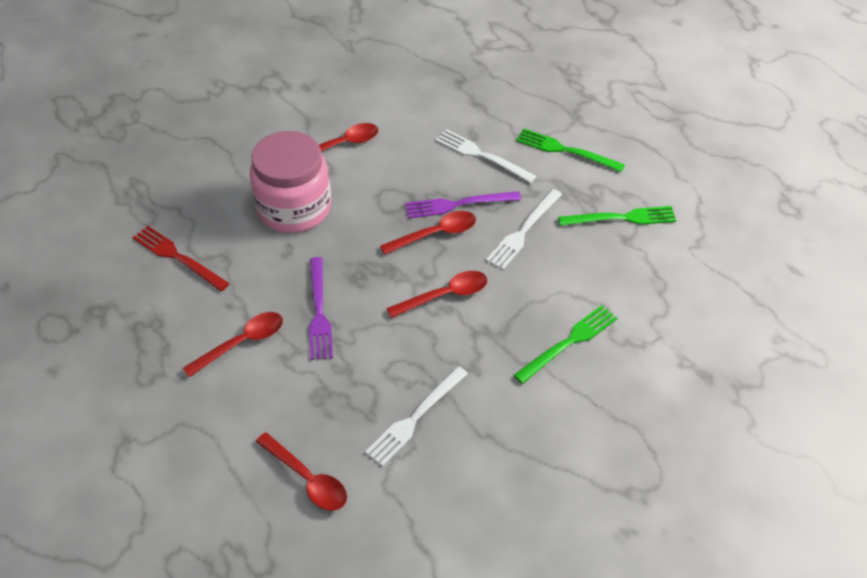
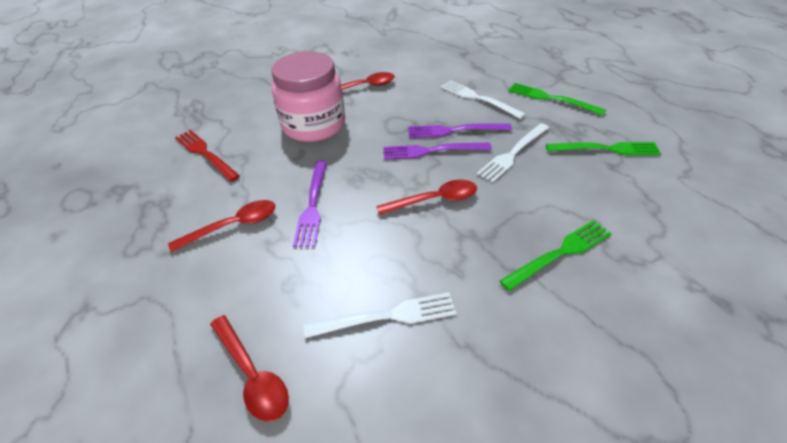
camera: 10 degrees right, 5 degrees down
white fork [365,366,468,466] -> white fork turned 150 degrees counterclockwise [304,292,456,338]
red spoon [380,211,476,255] -> purple fork [384,143,492,160]

